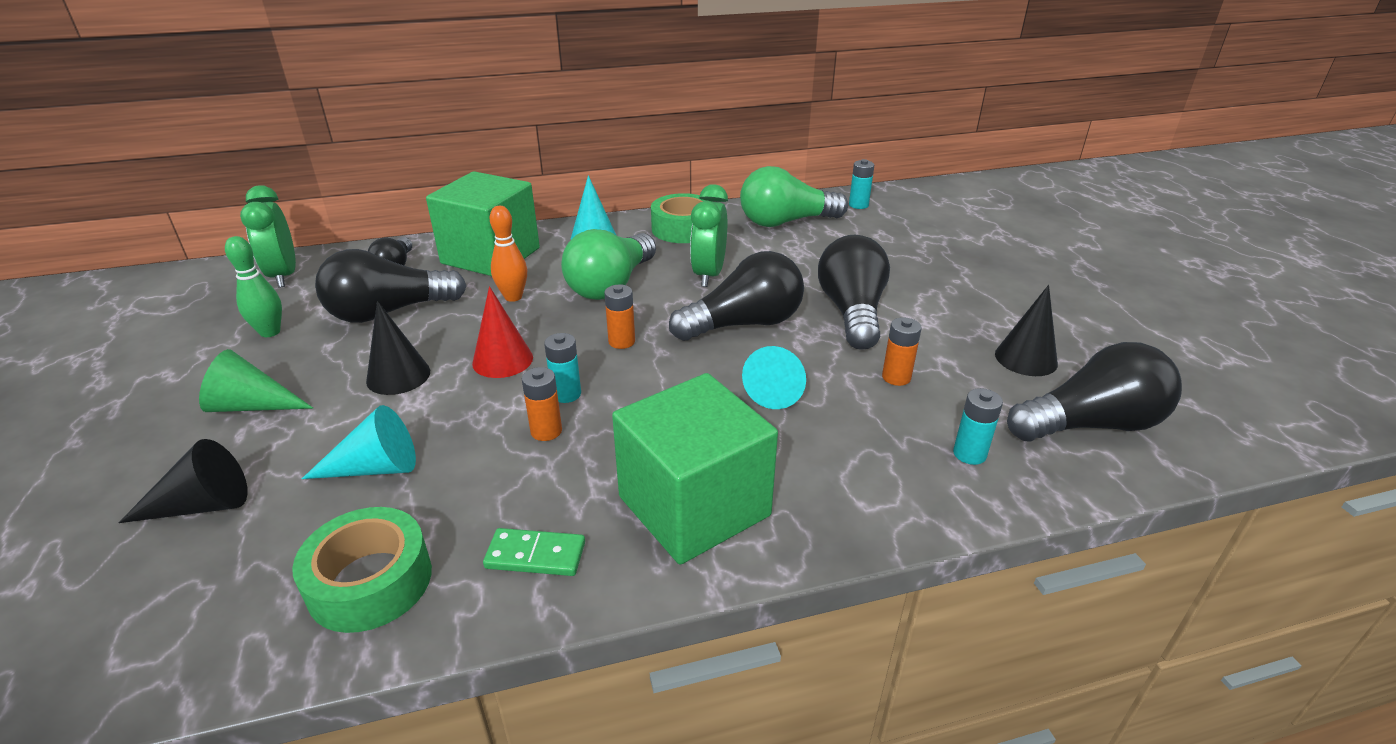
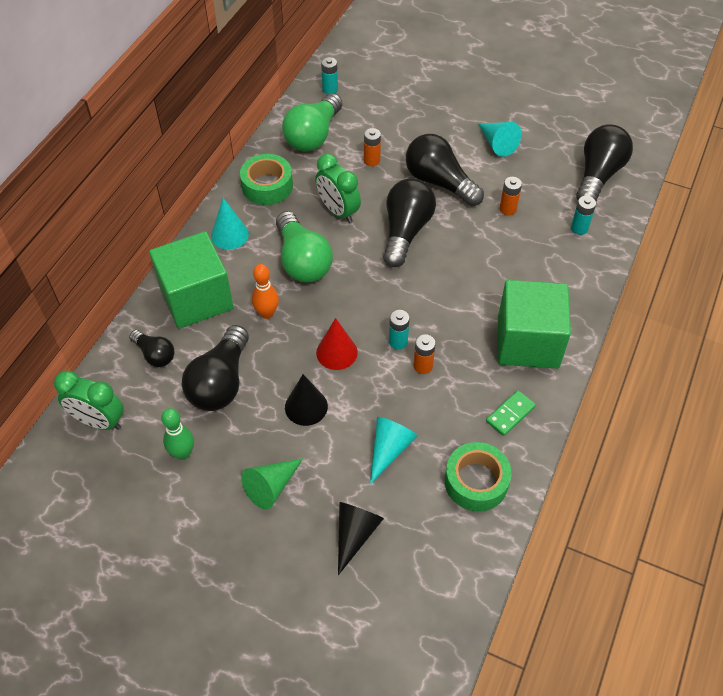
camera: 50 degrees left, 20 degrees up
orange battery [604,285,635,349] -> orange battery moved to [364,128,381,166]
turquoise cone [742,346,806,409] -> turquoise cone moved to [478,122,522,157]
black cone [995,285,1058,376] -> none

